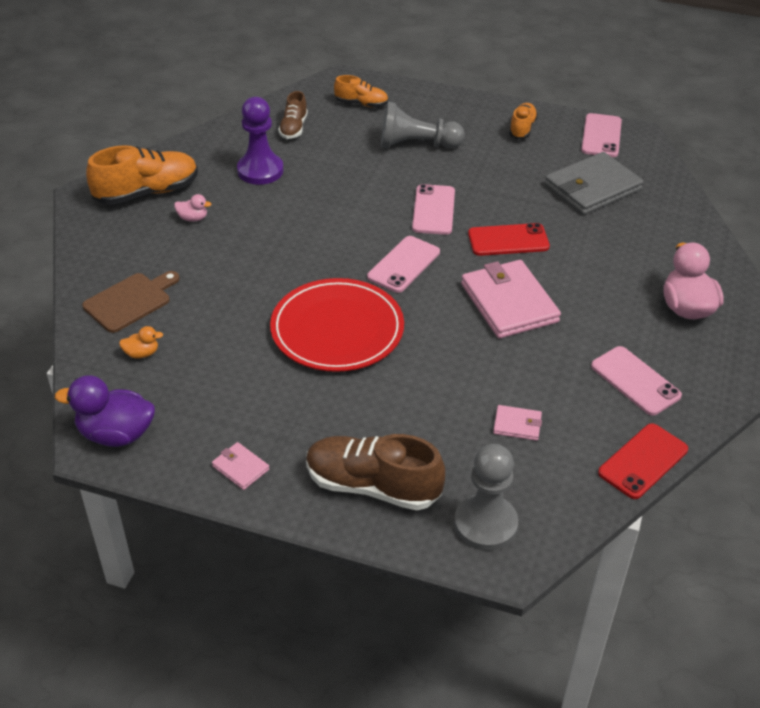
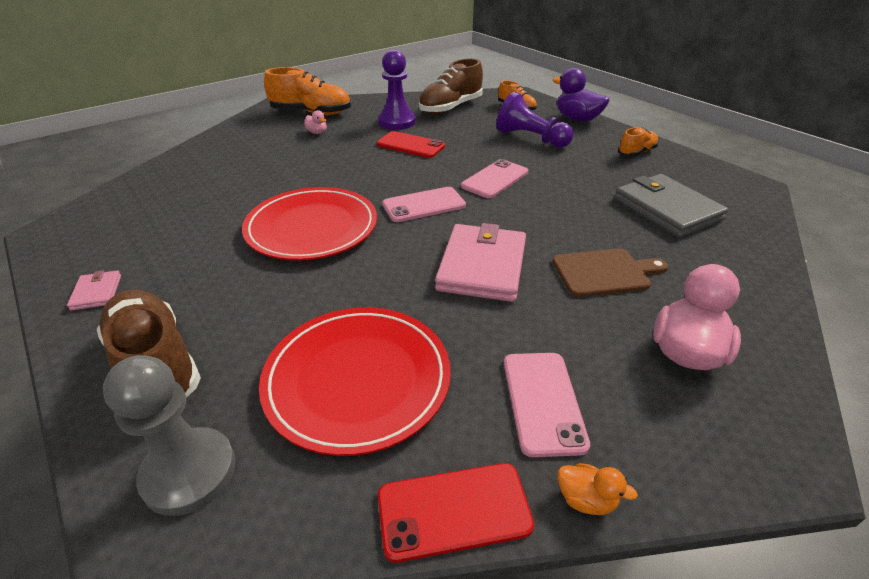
camera: 35 degrees right, 5 degrees down
purple duck [55,375,155,447] -> purple duck moved to [553,68,610,122]
brown cutting board [82,271,180,333] -> brown cutting board moved to [552,249,668,297]
orange duck [119,326,163,358] -> orange duck moved to [558,463,638,515]
brown shoe [278,91,308,139] -> brown shoe [419,58,483,114], size x1.79
grey pawn [381,102,465,148] -> purple pawn [497,92,574,148]
red phone [468,223,550,256] -> red phone moved to [377,131,445,158]
pink wallet [493,405,542,441] -> red plate [259,307,451,456]
grey wallet [545,152,644,215] -> grey wallet turned 60 degrees clockwise [614,174,729,238]
pink phone [581,113,622,157] -> none

